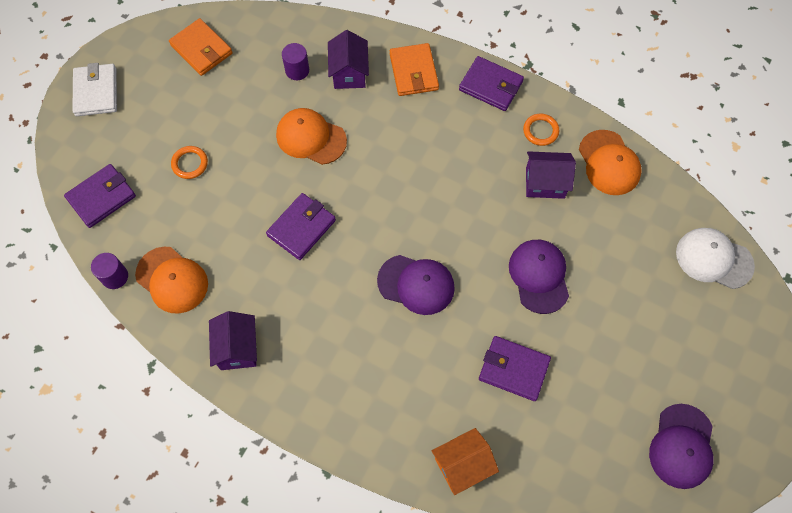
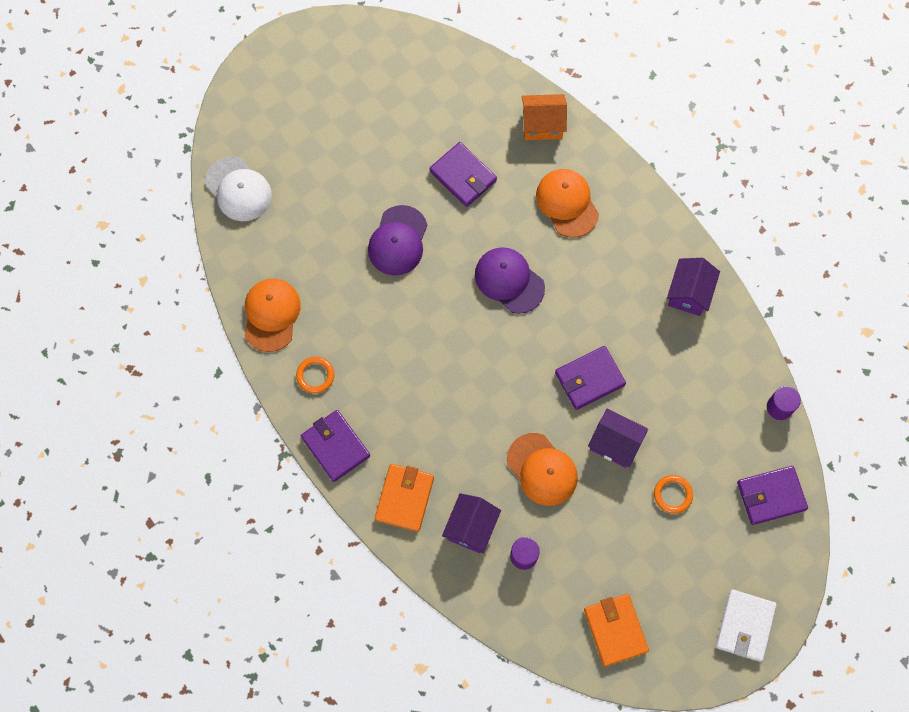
camera: 155 degrees left, 5 degrees up
orange cap [135,247,208,314] -> orange cap moved to [536,169,599,238]
purple house [526,151,576,199] -> purple house moved to [588,408,648,468]
purple cap [649,404,714,489] -> none

